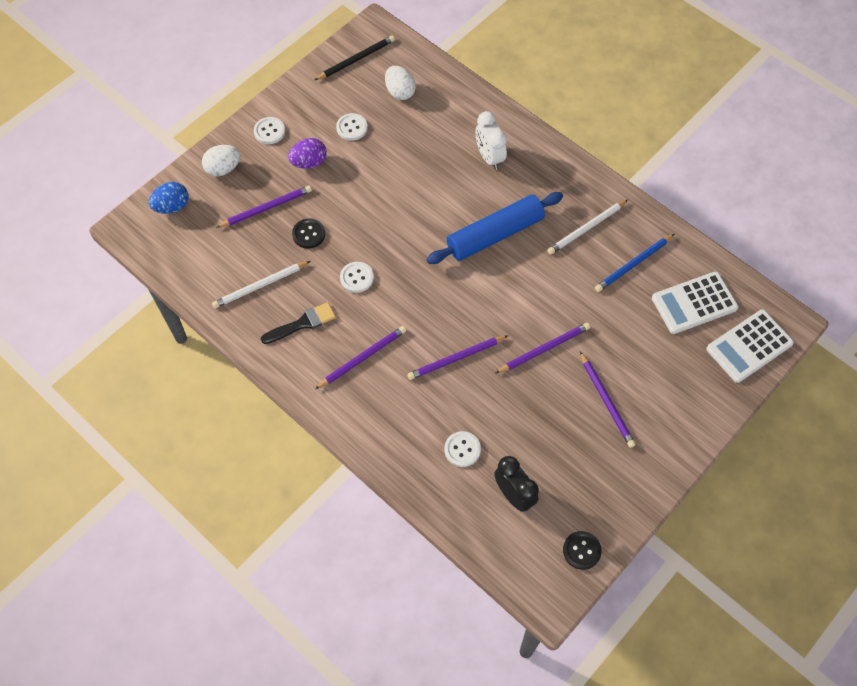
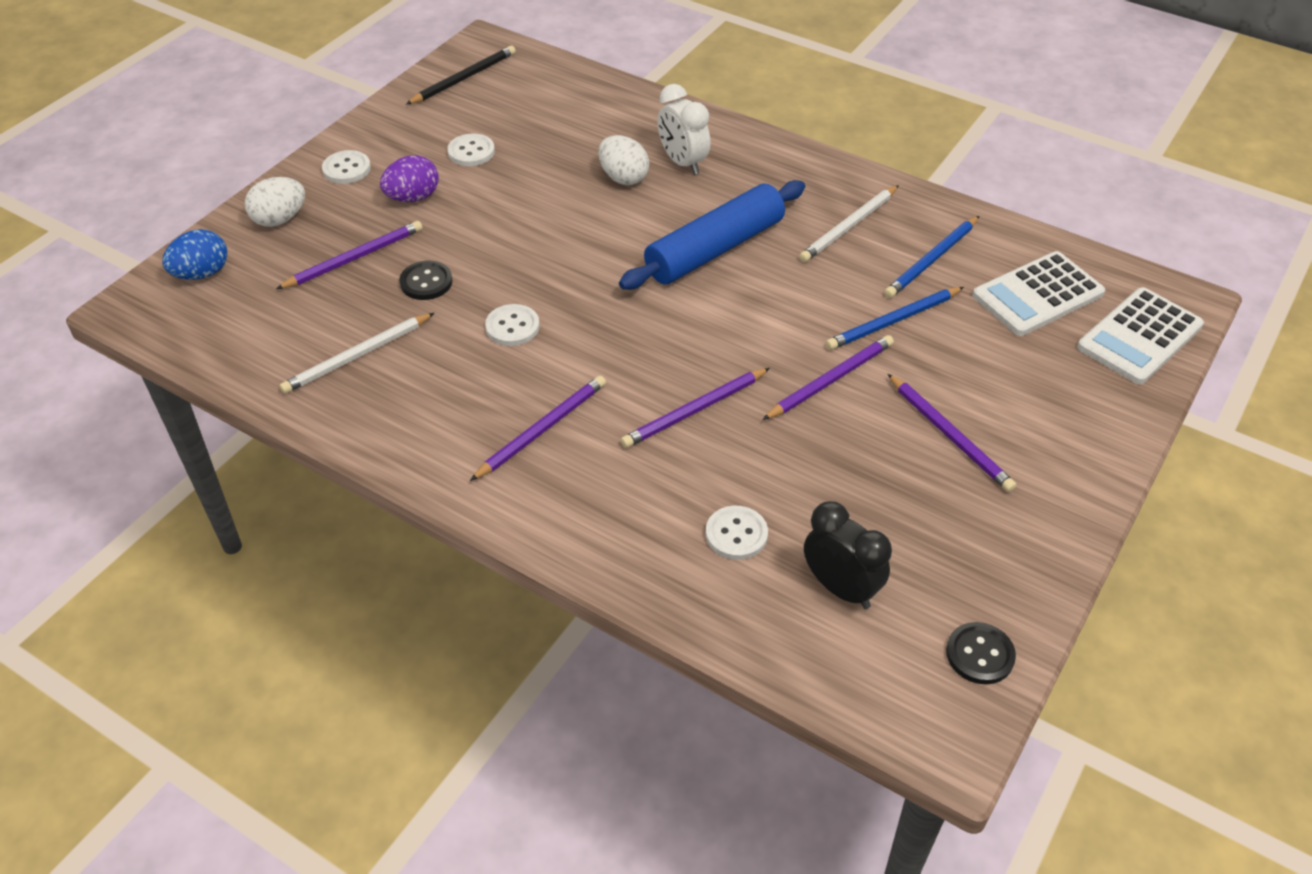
camera: 10 degrees left, 15 degrees down
black brush [261,302,336,344] -> none
white egg [385,66,416,100] -> white egg moved to [598,135,649,185]
none -> blue pencil [826,287,964,350]

